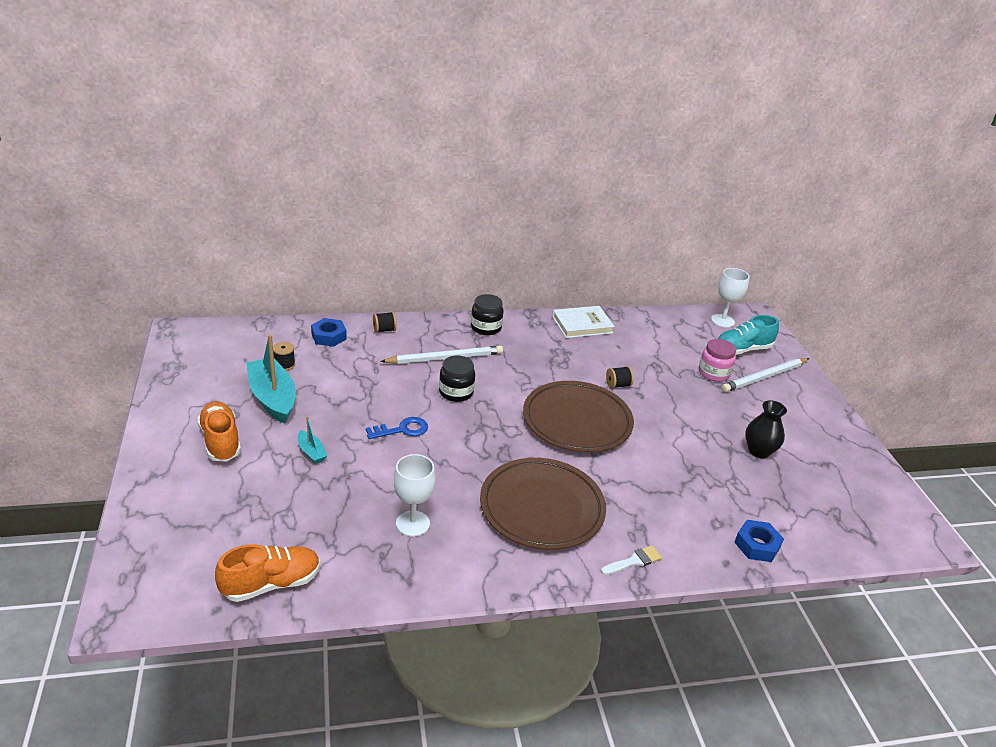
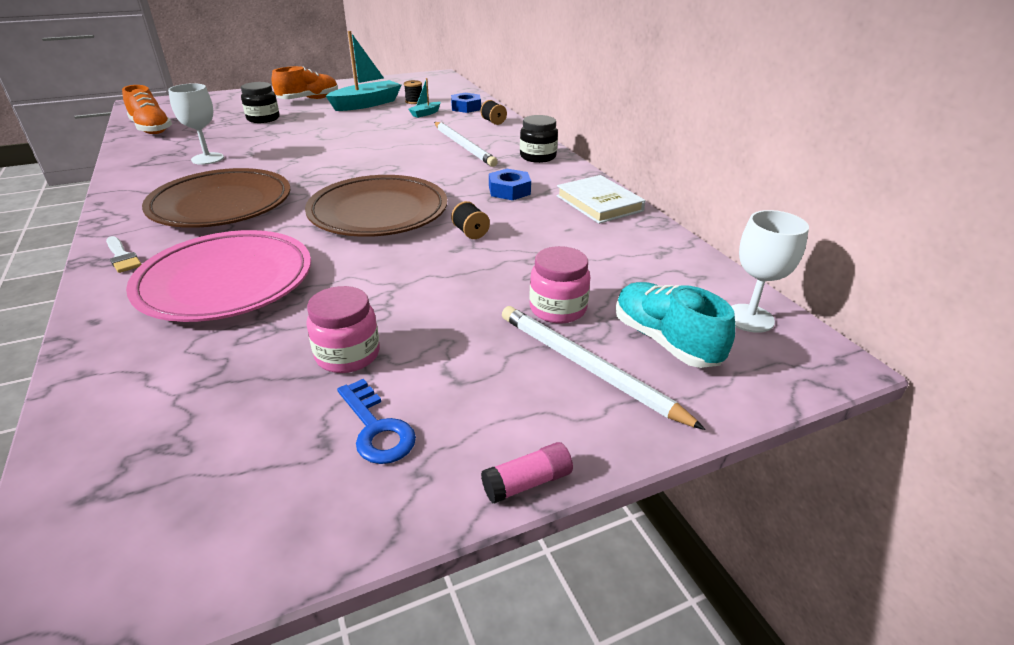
camera: 80 degrees right, 0 degrees up
turquoise boat [298,416,327,464] -> turquoise boat moved to [408,78,441,118]
blue key [366,417,428,439] -> blue key moved to [337,379,416,464]
black jar [439,356,475,402] -> black jar moved to [241,82,280,123]
blue nut [734,520,784,562] -> blue nut moved to [489,169,531,200]
black vase [745,400,787,458] -> pink jar [307,286,380,373]
none -> pink plate [126,230,311,322]
none -> pink glue stick [481,442,573,504]

